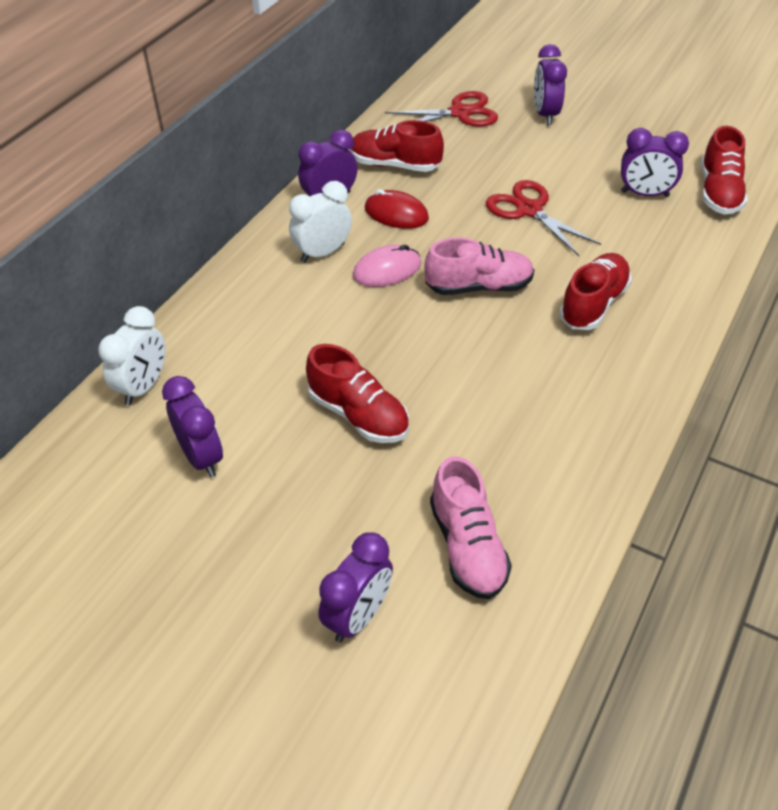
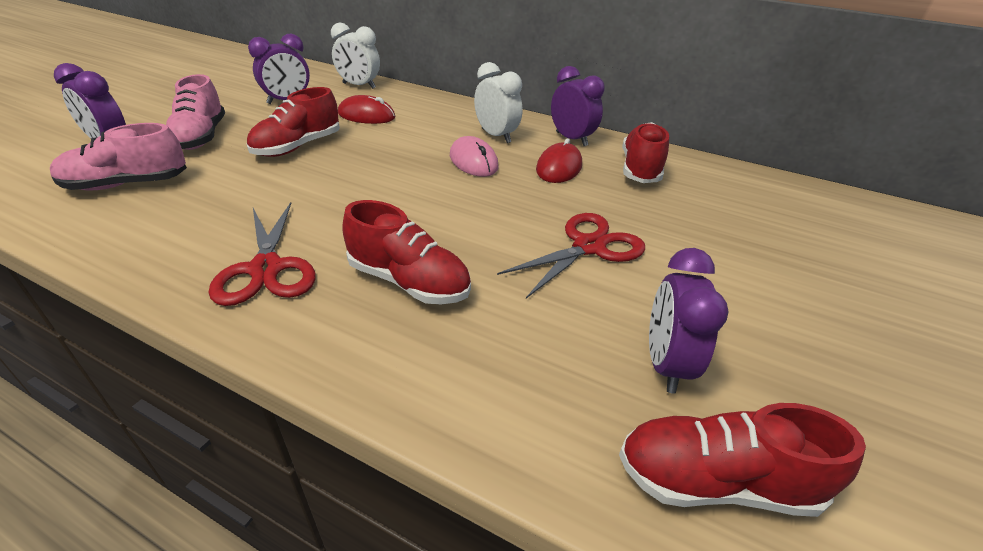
camera: 85 degrees right, 10 degrees down
red scissors [385,91,498,127] -> red scissors moved to [209,202,315,306]
pink shoe [424,237,534,295] -> pink shoe moved to [166,74,225,150]
purple clock [534,44,567,125] -> none
none -> red mouse [338,95,395,124]

